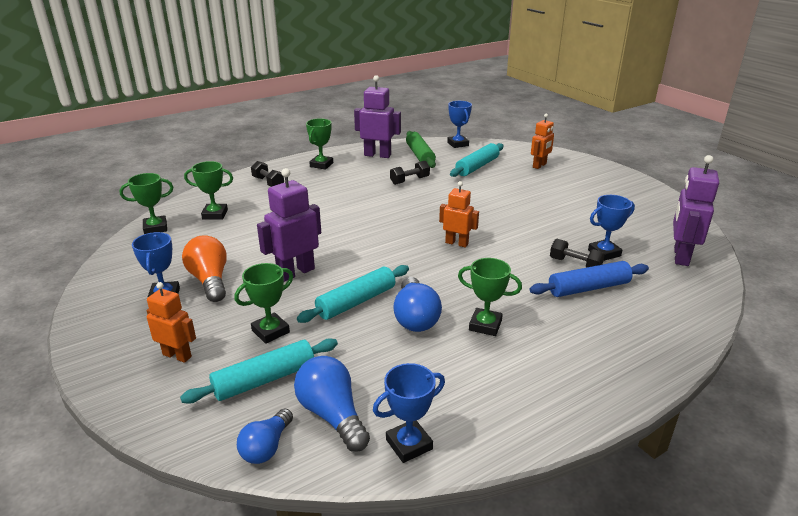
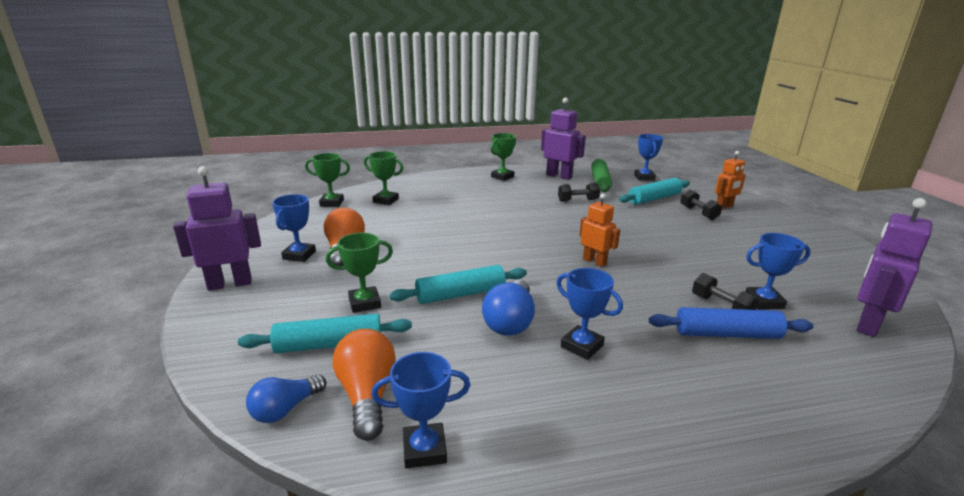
camera: 20 degrees right, 5 degrees down
orange robot [146,282,196,363] -> none
black dumbbell [251,161,284,187] -> black dumbbell moved to [681,189,722,220]
purple robot [257,168,321,282] -> purple robot moved to [173,166,261,291]
blue light bulb [294,356,370,452] -> orange light bulb [333,329,396,441]
green trophy [458,258,522,336] -> blue trophy [556,268,623,360]

